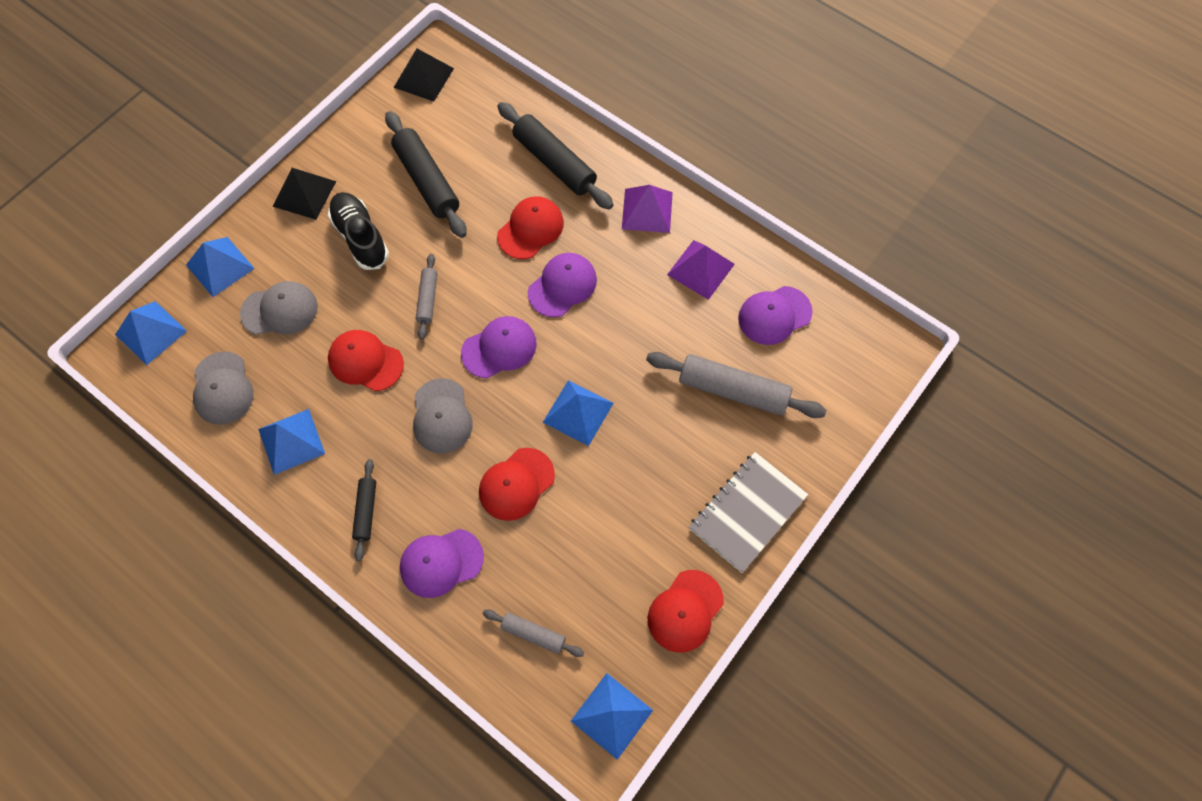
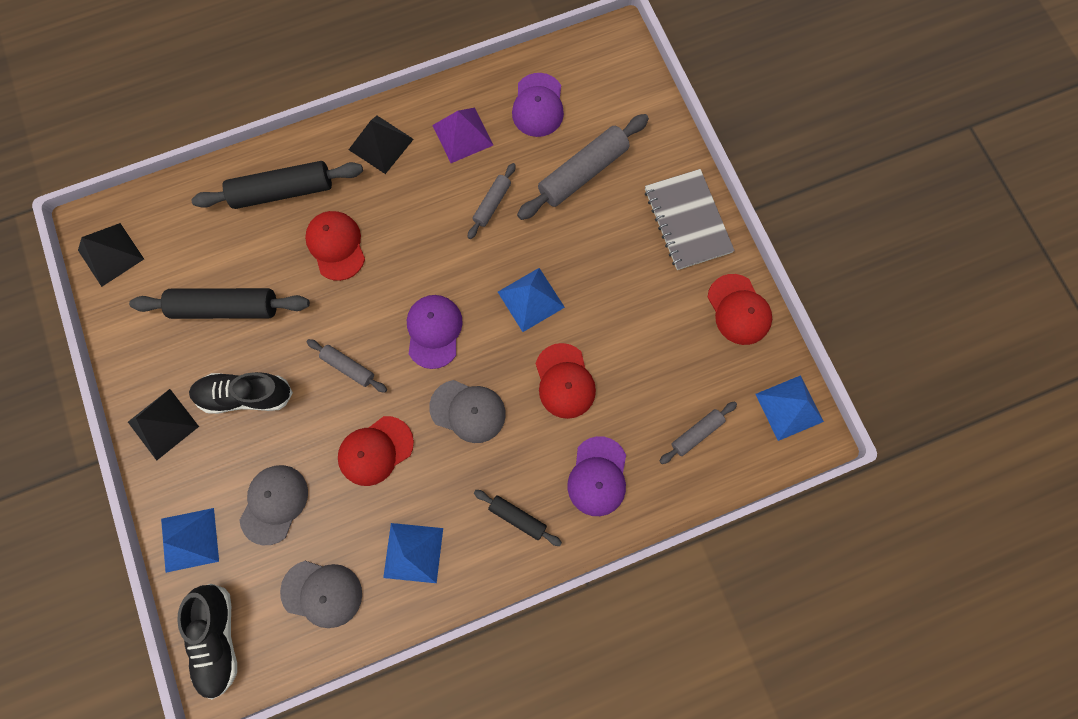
camera: 60 degrees left, 10 degrees up
blue pyramid [115,301,187,365] -> black shoe [177,584,237,699]
purple cap [528,253,597,317] -> none
purple pyramid [622,185,673,233] -> black pyramid [349,116,414,174]
none -> grey rolling pin [468,163,516,239]

